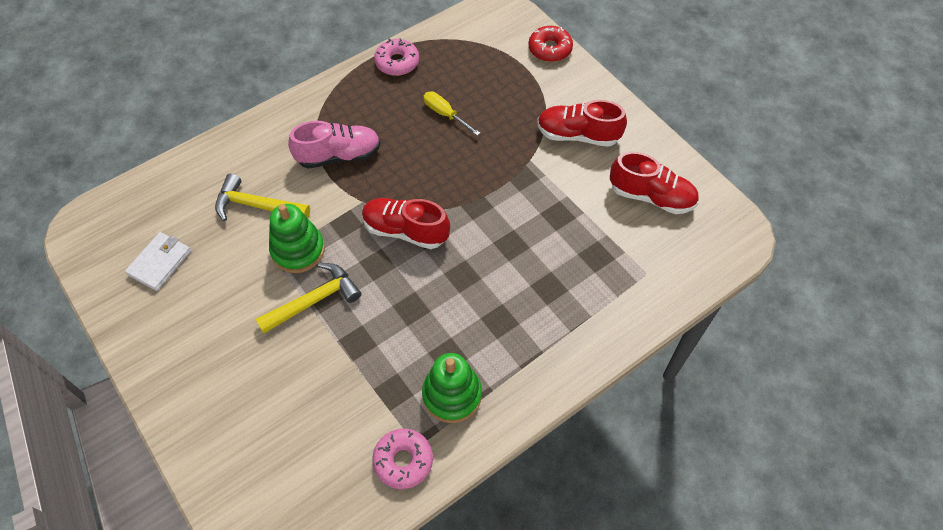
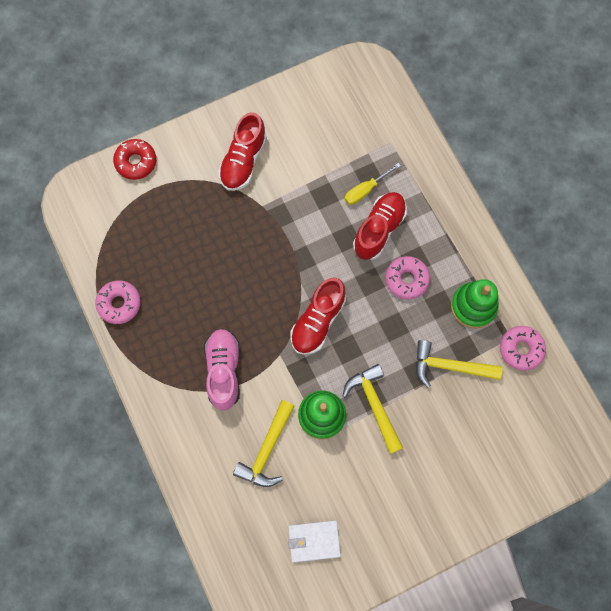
camera: 80 degrees left, 15 degrees up
white wallet [125,232,191,291] -> white wallet turned 45 degrees counterclockwise [288,520,341,562]
yellow screwdriver [423,91,480,136] -> yellow screwdriver moved to [345,163,401,205]
red shoe [610,152,699,214] -> red shoe moved to [353,192,407,260]
none -> pink donut [385,256,430,299]
none -> yellow hammer [416,340,502,388]

